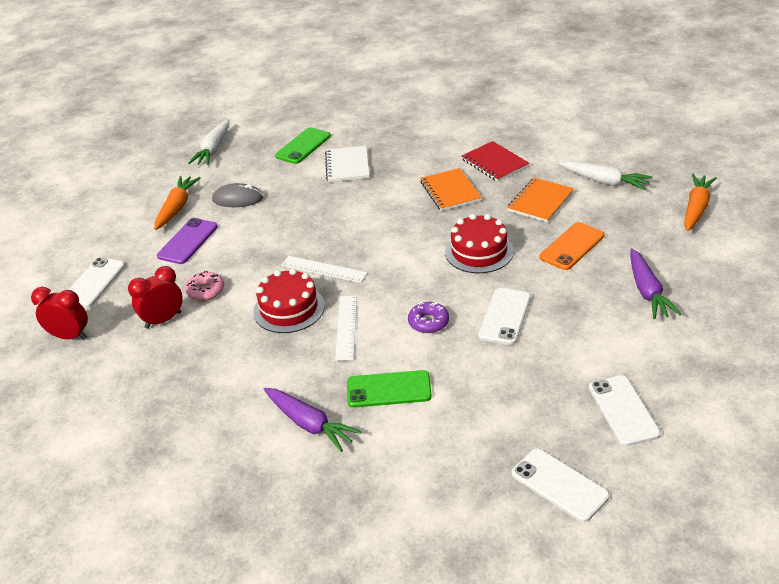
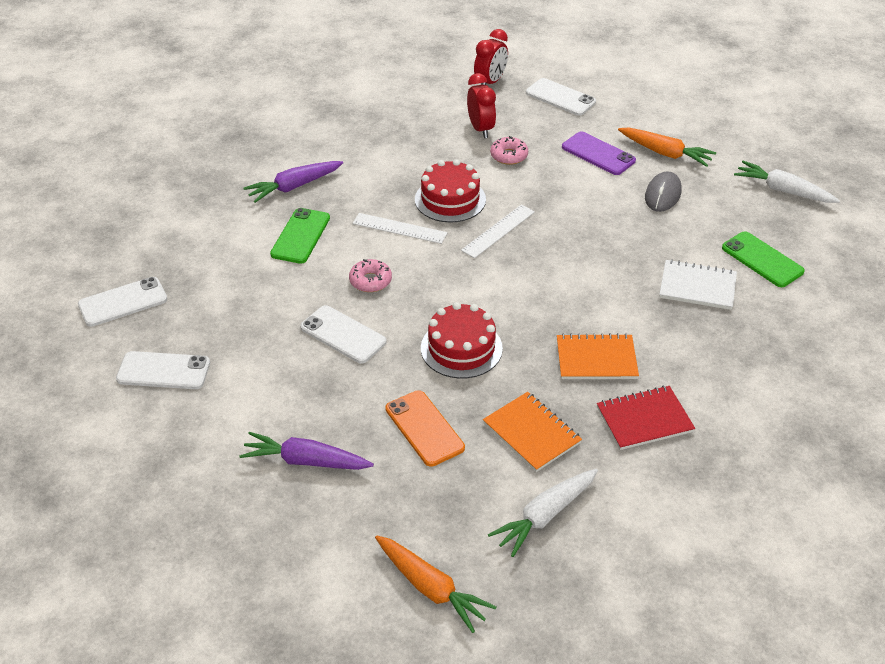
camera: 105 degrees right, 5 degrees up
purple donut [408,302,449,333] -> pink donut [349,259,392,292]

